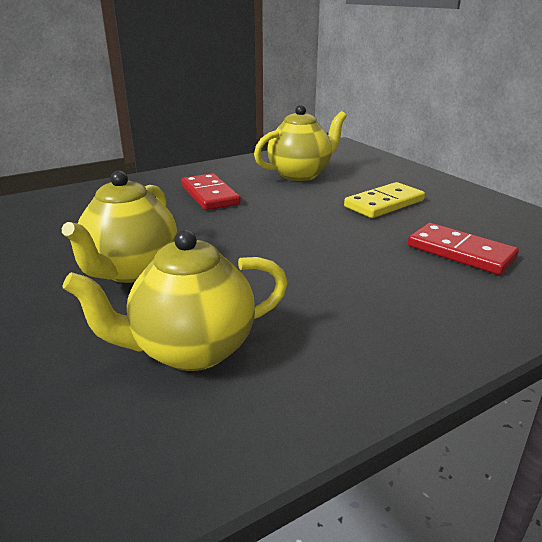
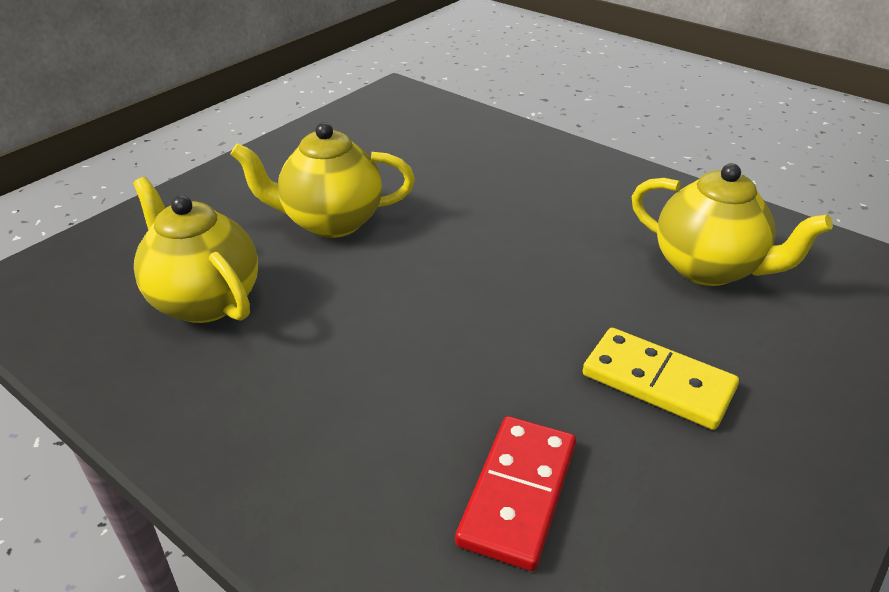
camera: 70 degrees right, 10 degrees up
red domino [181,173,241,210] -> none

